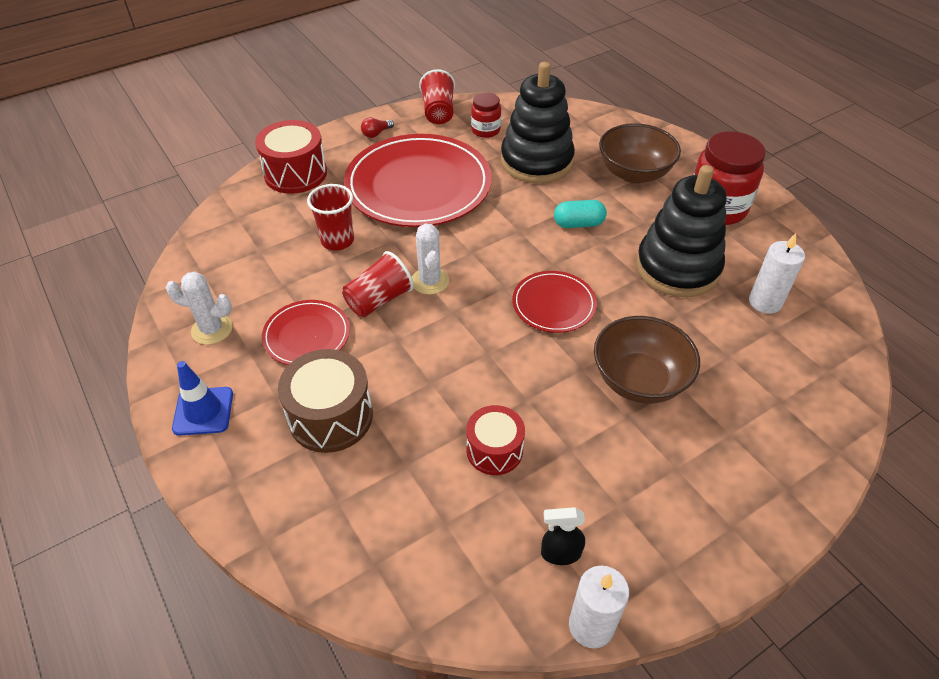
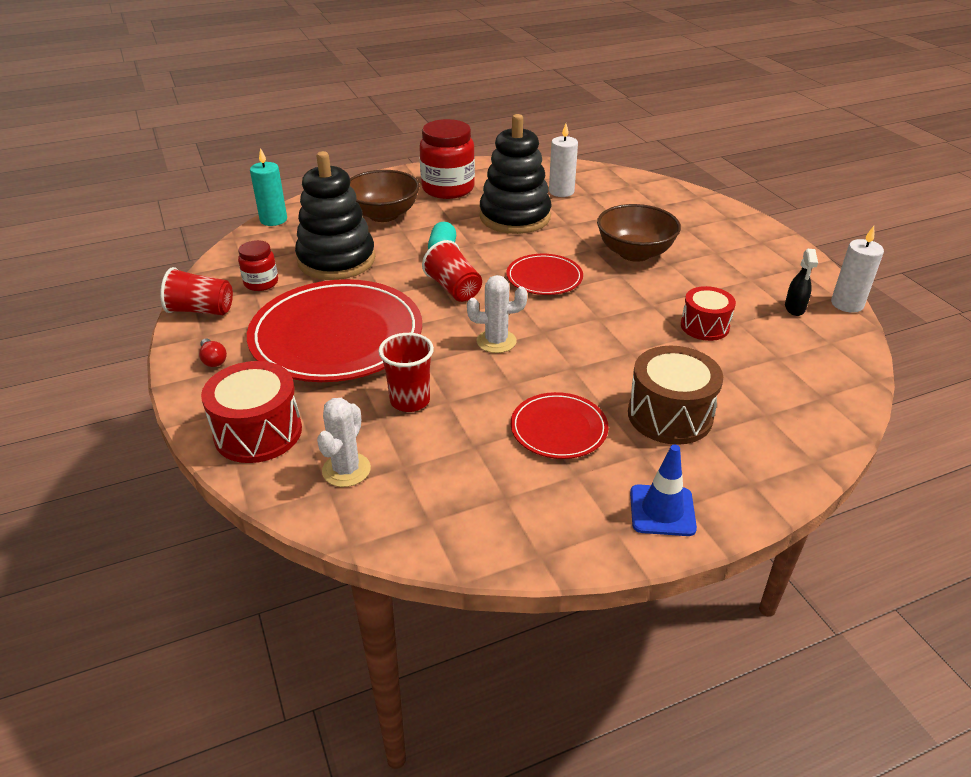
camera: 80 degrees left, 10 degrees down
white cactus [166,272,233,345] -> white cactus moved to [317,398,371,487]
red cup [342,251,414,317] -> red cup moved to [422,240,482,302]
none -> turquoise candle [250,148,287,226]

